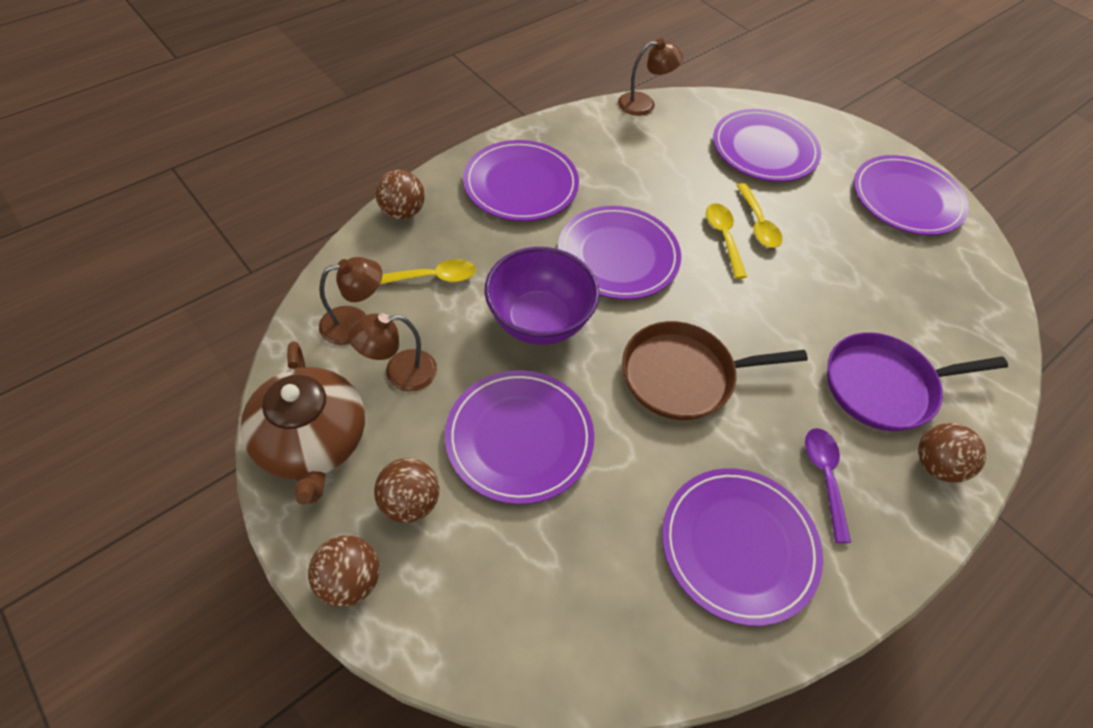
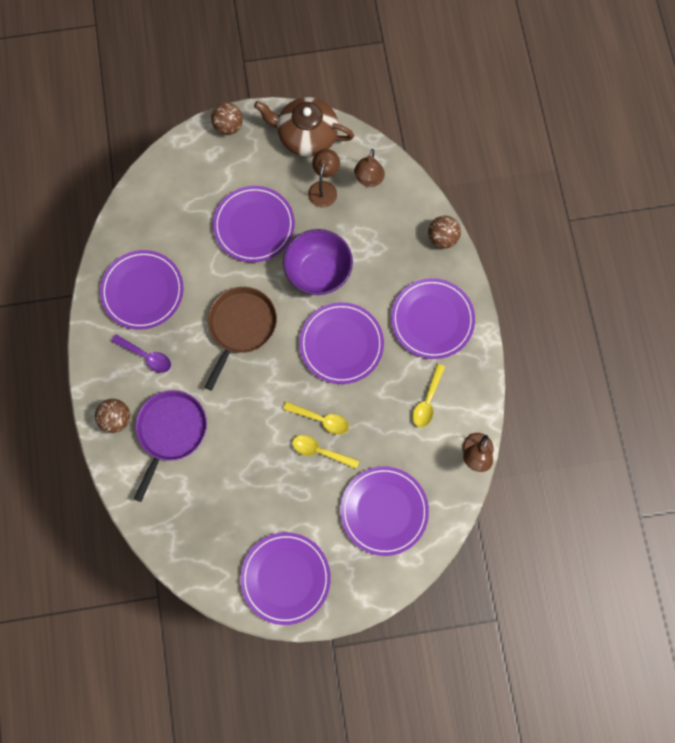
camera: 125 degrees right, 20 degrees up
brown ball [374,458,439,523] -> none
yellow spoon [380,259,476,284] -> yellow spoon moved to [413,364,445,427]

